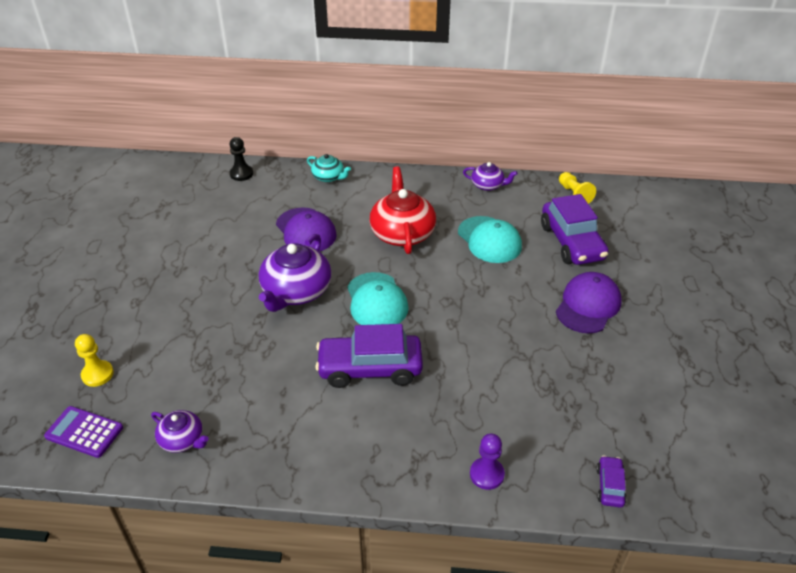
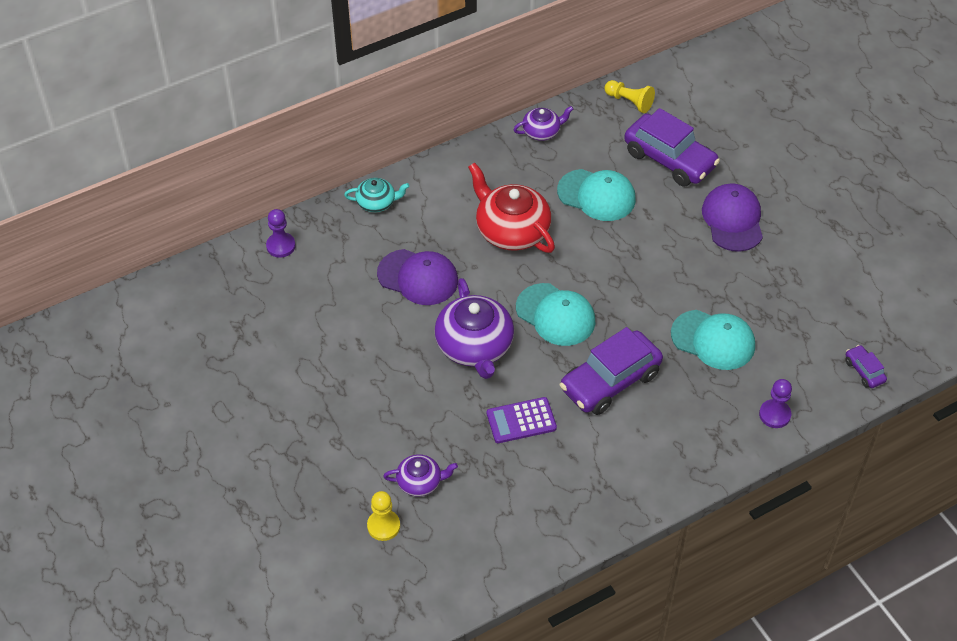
camera: 35 degrees left, 10 degrees up
purple calculator [44,406,123,458] -> purple calculator moved to [487,397,557,443]
purple teapot [151,410,209,453] -> purple teapot moved to [383,454,458,497]
black pawn [229,137,253,181] -> purple pawn [266,209,296,258]
none -> turquoise cap [671,310,755,370]

